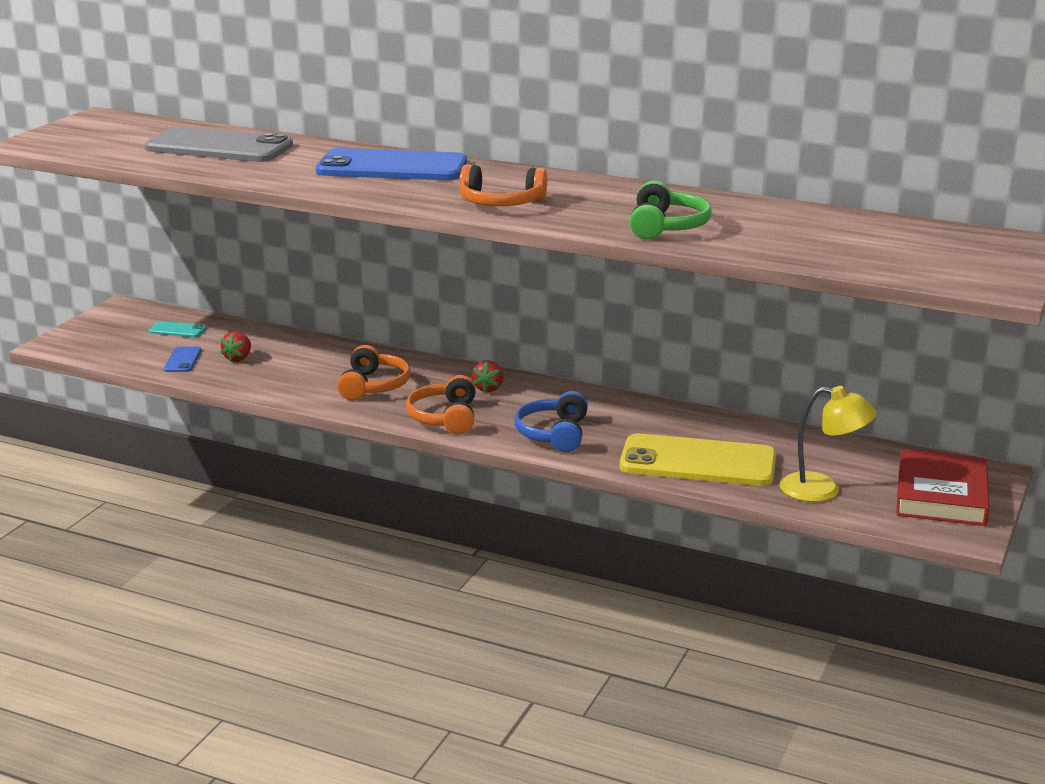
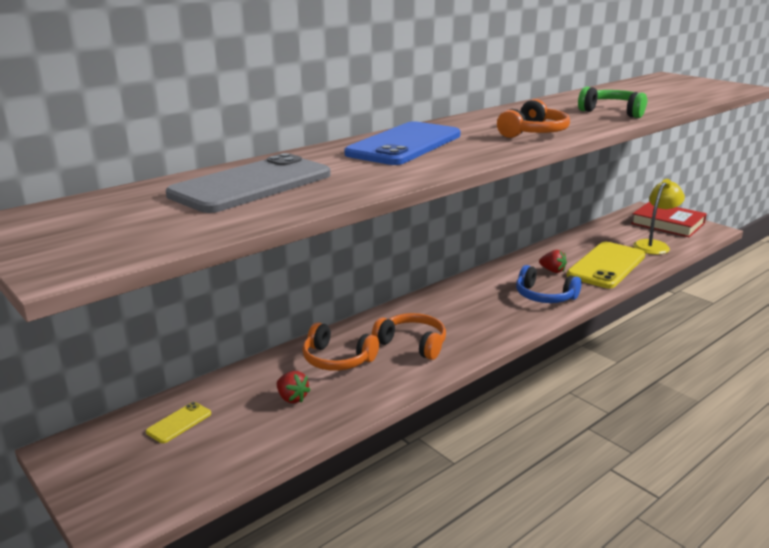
camera: 65 degrees left, 0 degrees up
turquoise phone [148,321,207,337] -> yellow phone [146,402,211,443]
blue phone [164,346,202,372] -> none
orange headphones [406,375,476,434] -> orange headphones moved to [303,322,379,371]
red strawberry [472,360,503,393] -> red strawberry moved to [539,250,567,273]

